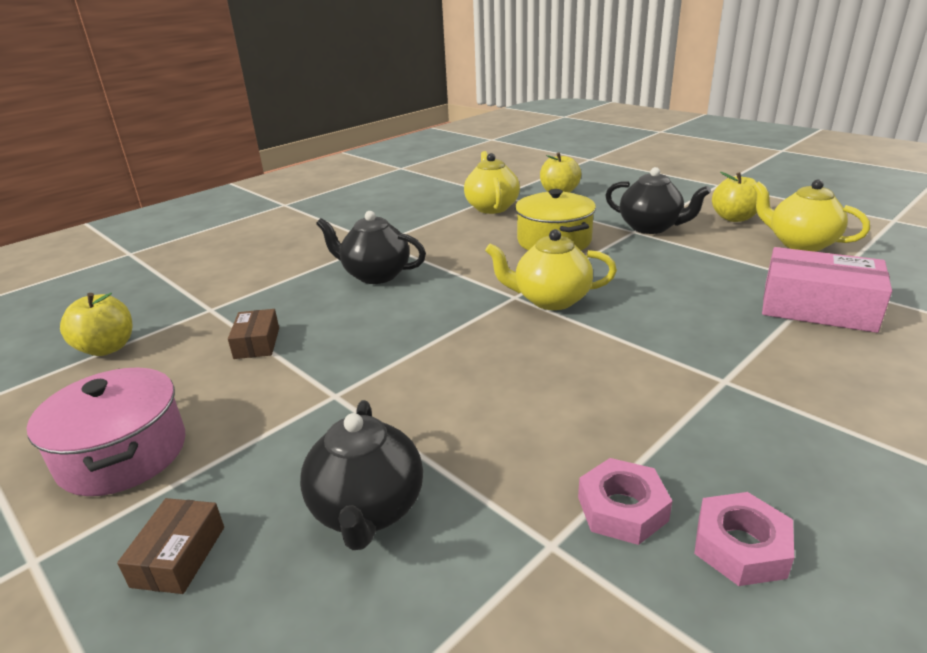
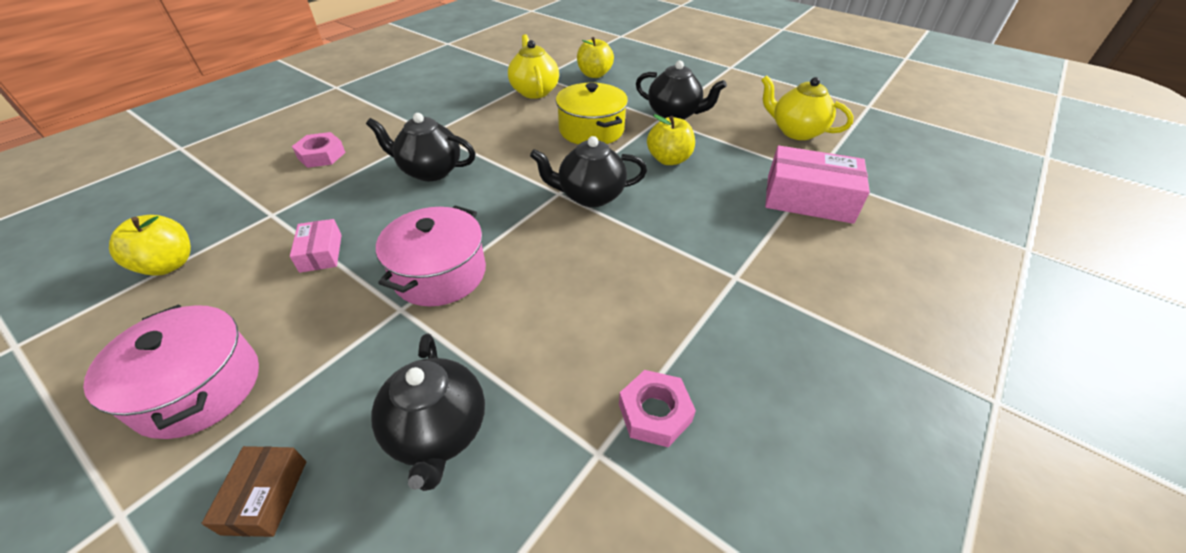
camera: 10 degrees left, 15 degrees up
brown box [228,309,279,359] -> pink box [290,219,342,273]
yellow teapot [485,229,617,310] -> black teapot [530,136,647,207]
pink nut [694,492,794,586] -> pink nut moved to [292,132,346,168]
yellow apple [712,172,757,222] -> yellow apple moved to [647,114,695,165]
none -> pink pot [376,206,486,306]

